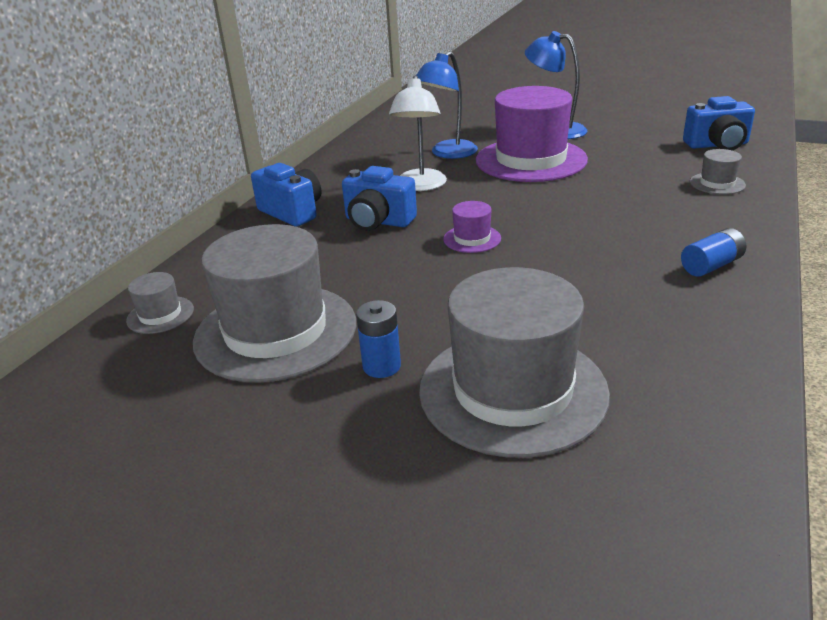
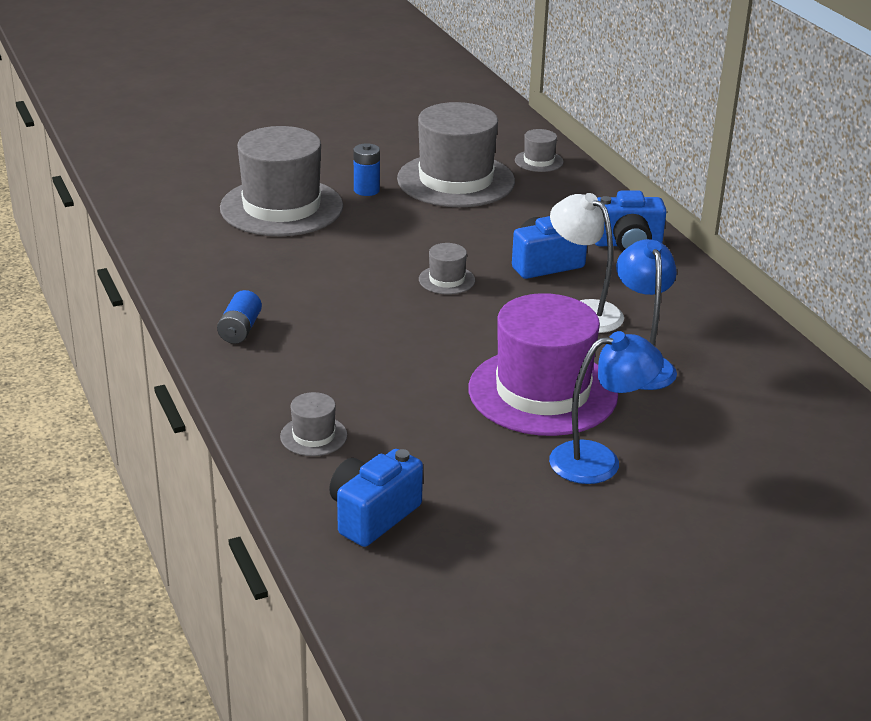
camera: 130 degrees right, 0 degrees up
purple hat [443,201,501,253] -> grey hat [419,243,475,295]

